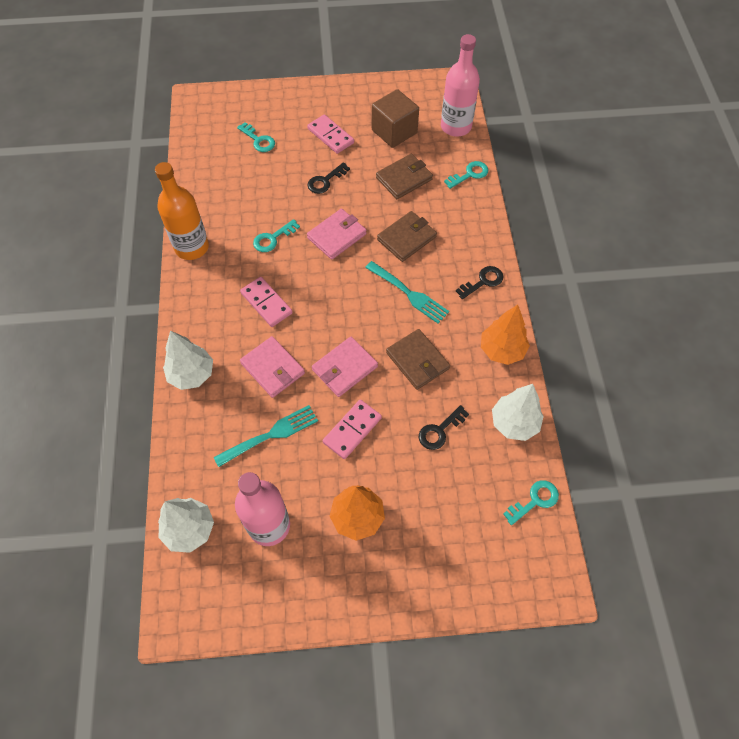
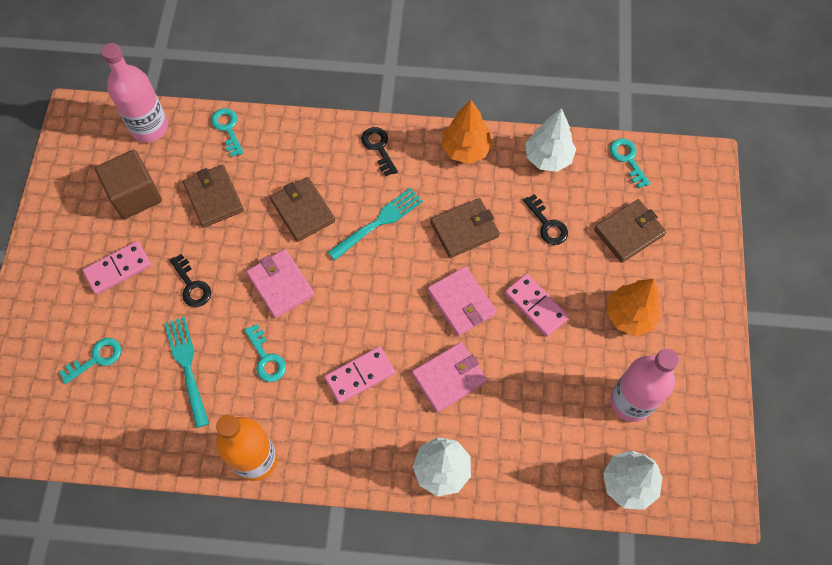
camera: 80 degrees left, 5 degrees up
turquoise fork [214,405,318,467] -> turquoise fork moved to [164,317,209,428]
none -> brown wallet [594,199,666,263]

